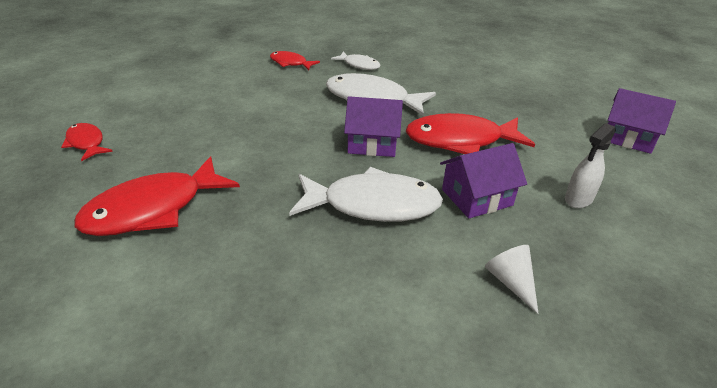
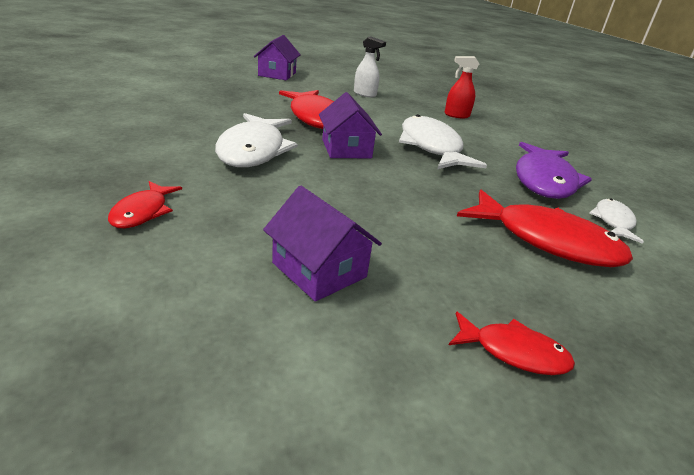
camera: 110 degrees left, 5 degrees down
red fish [61,123,113,161] -> red fish turned 105 degrees counterclockwise [449,311,575,375]
white fish [331,52,381,70] -> white fish moved to [589,199,644,244]
purple house [440,143,527,218] -> purple house moved to [263,186,382,302]
white cone [485,245,539,314] -> red spray bottle [444,56,479,118]
none -> purple fish [516,142,592,199]

